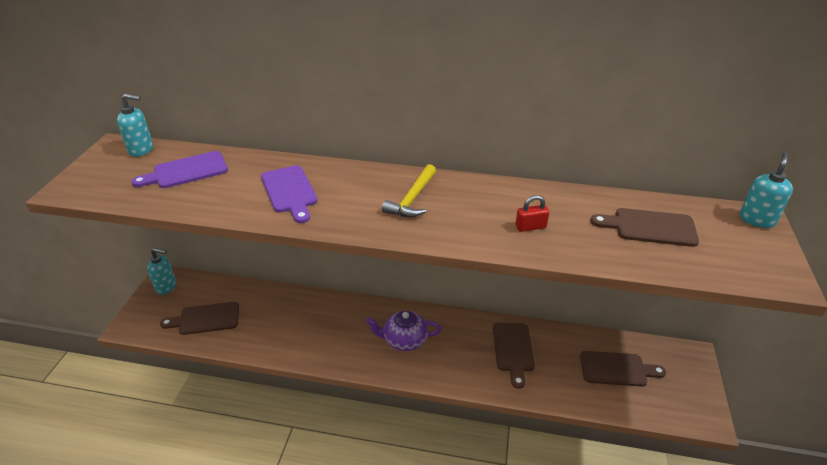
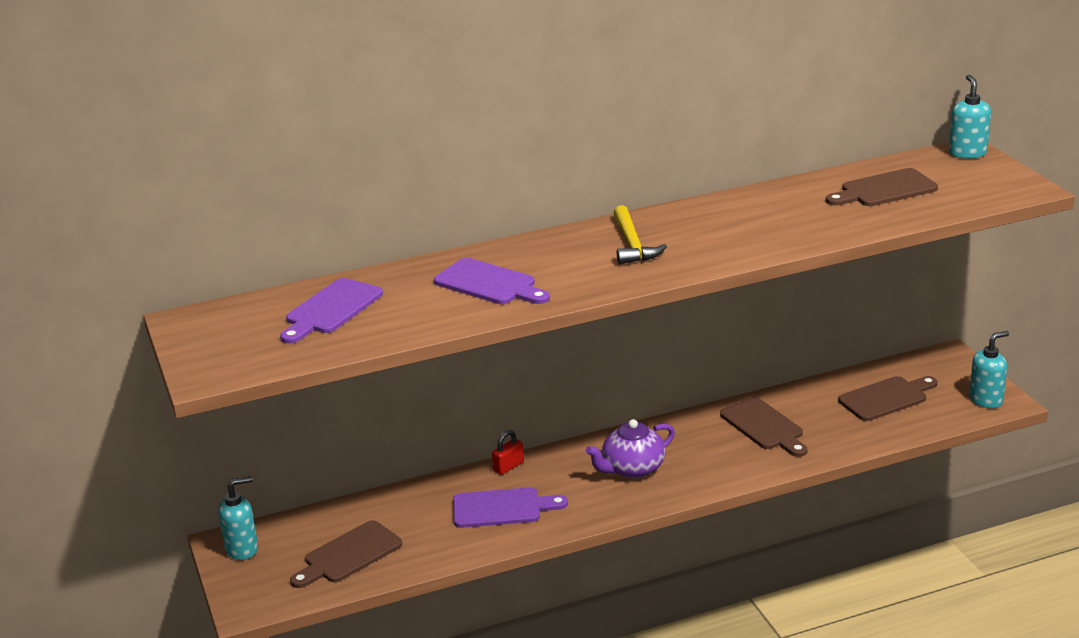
camera: 30 degrees left, 10 degrees down
turquoise soap dispenser [117,94,153,157] -> turquoise soap dispenser moved to [969,331,1009,408]
red padlock [516,195,549,232] -> red padlock moved to [492,430,524,475]
none -> purple cutting board [453,487,568,528]

